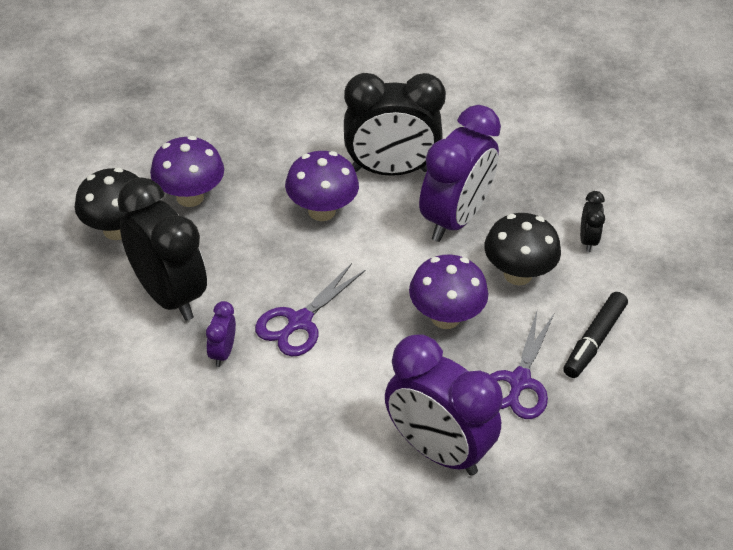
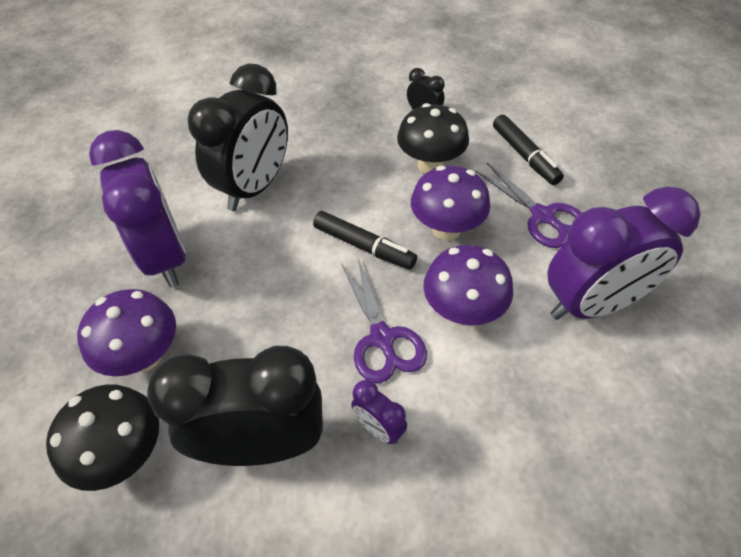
camera: 55 degrees left, 5 degrees up
purple mushroom [285,151,359,221] -> purple mushroom moved to [424,245,513,326]
purple clock [419,105,501,242] -> purple clock moved to [89,130,186,287]
none -> black marker [313,211,417,270]

